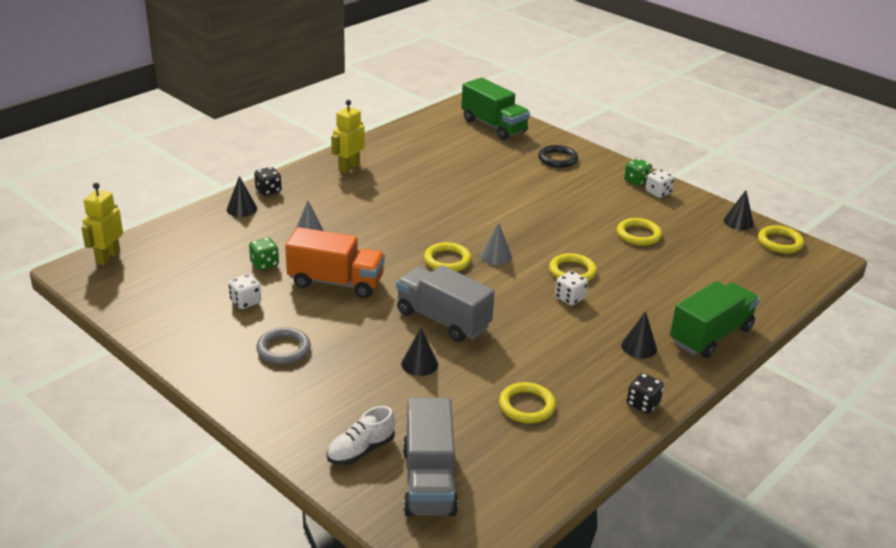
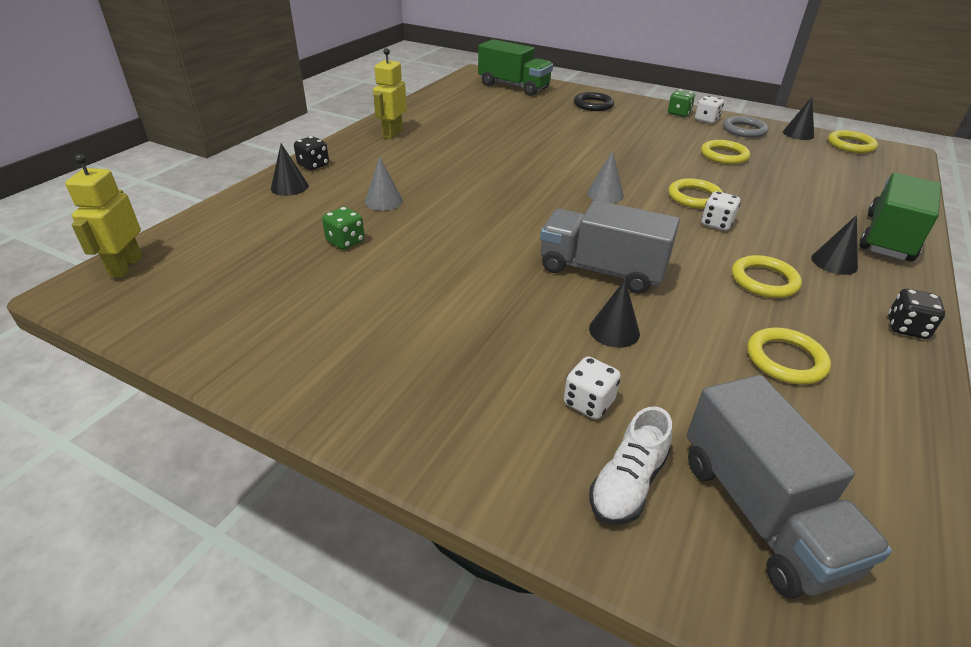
camera: 15 degrees left, 5 degrees up
white dice [228,274,261,309] -> white dice moved to [564,356,621,419]
grey ring [256,327,311,364] -> grey ring moved to [723,116,769,138]
orange truck [285,227,385,298] -> none
yellow ring [424,242,471,271] -> yellow ring moved to [732,255,802,298]

